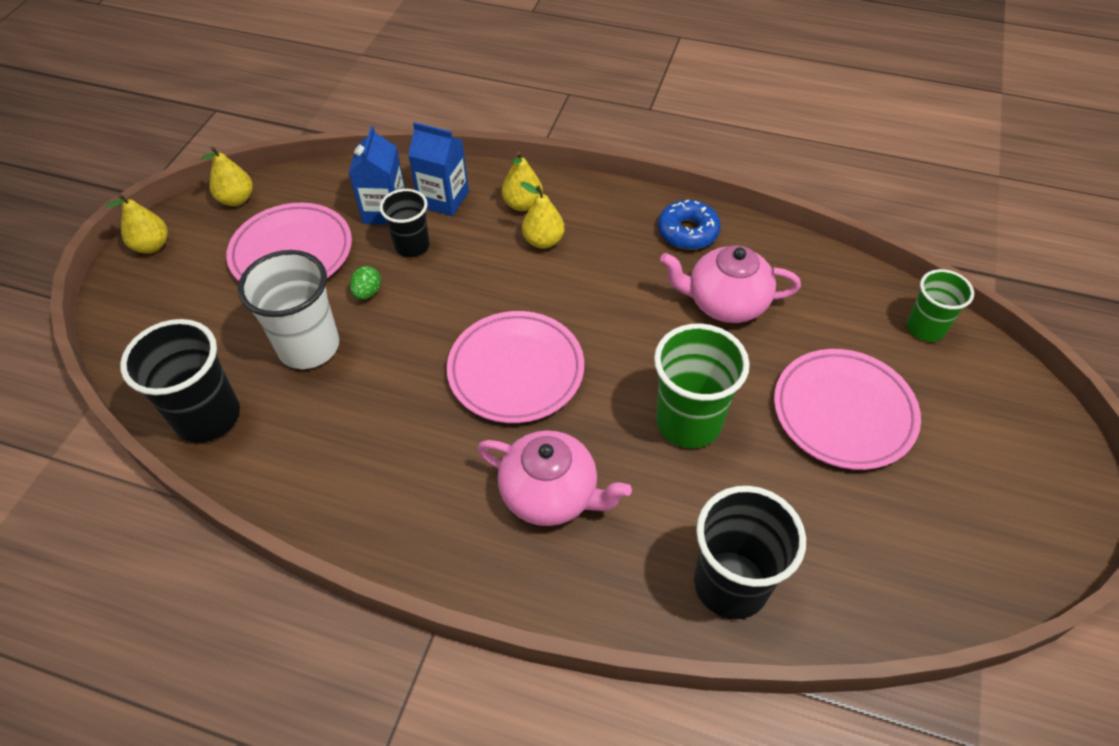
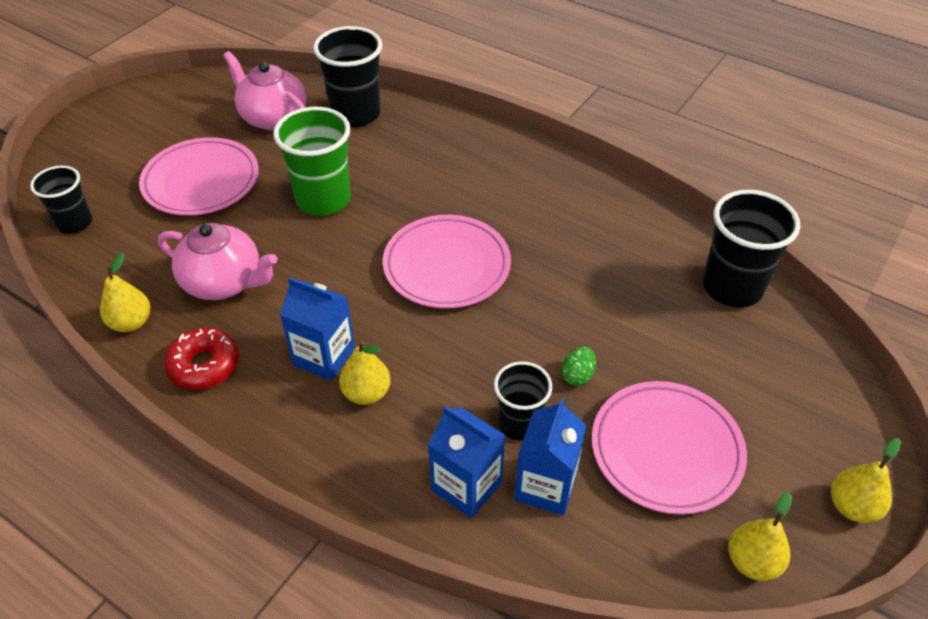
camera: 165 degrees left, 5 degrees down
white cup [238,250,339,369] -> none
pink teapot [477,430,632,526] -> pink teapot moved to [223,51,306,130]
yellow pear [502,151,543,211] -> yellow pear moved to [100,253,151,332]
blue donut [658,200,721,250] -> red donut [164,328,239,390]
green cup [907,269,974,342] -> black cup [30,165,92,234]
none -> blue carton [280,277,355,381]

